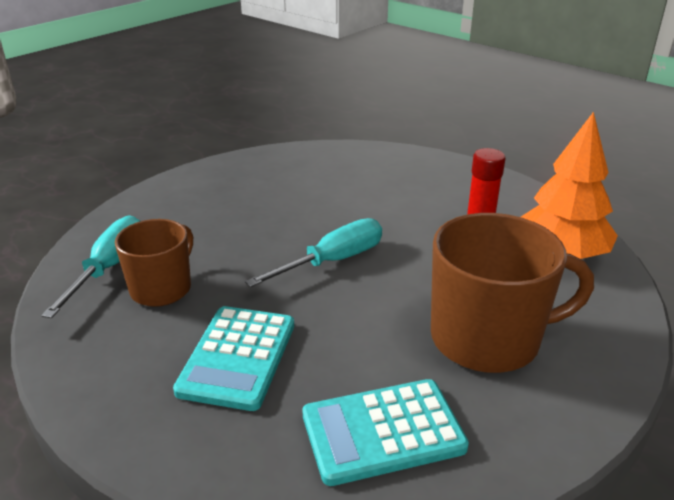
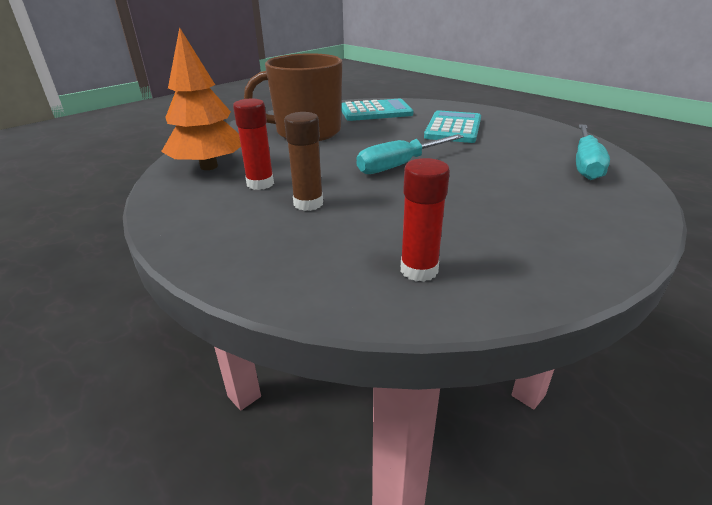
camera: 175 degrees left, 0 degrees up
brown mug [115,219,193,307] -> none
none -> brown glue stick [284,112,323,211]
none -> red glue stick [401,158,450,282]

